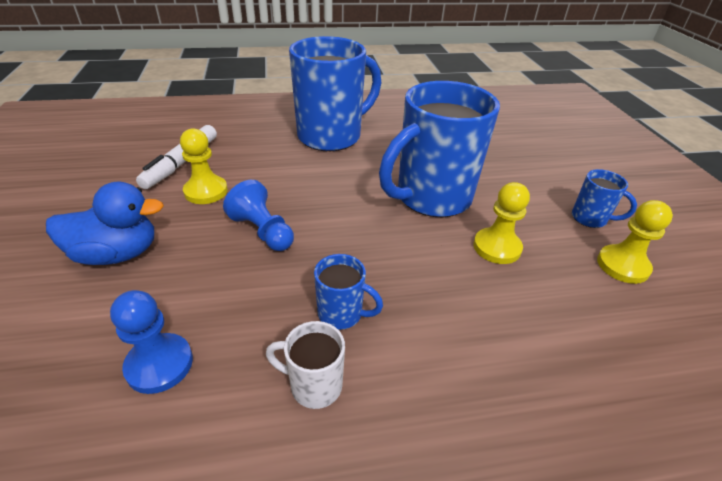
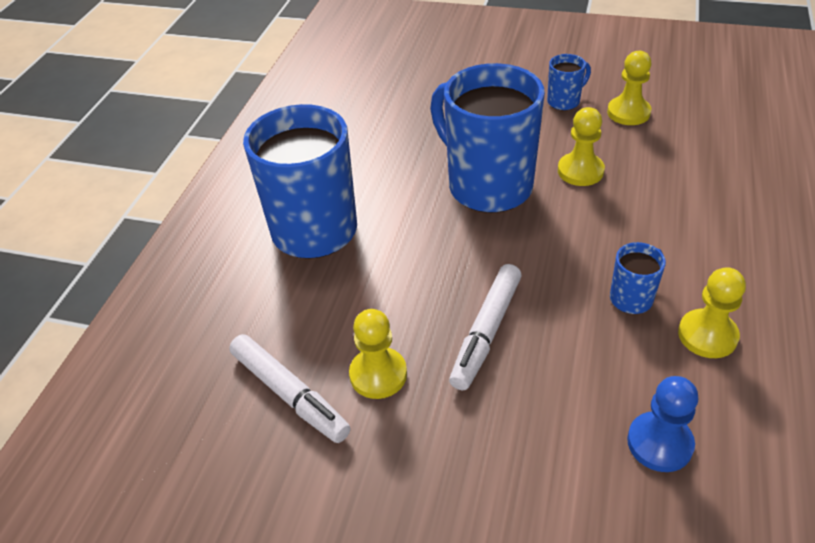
camera: 60 degrees left, 5 degrees up
blue duck [46,181,164,265] -> none
blue pawn [223,180,294,251] -> white marker [449,264,522,390]
white mug [266,321,345,409] -> yellow pawn [678,267,746,358]
blue mug [379,81,500,217] -> blue mug turned 150 degrees clockwise [430,63,545,213]

